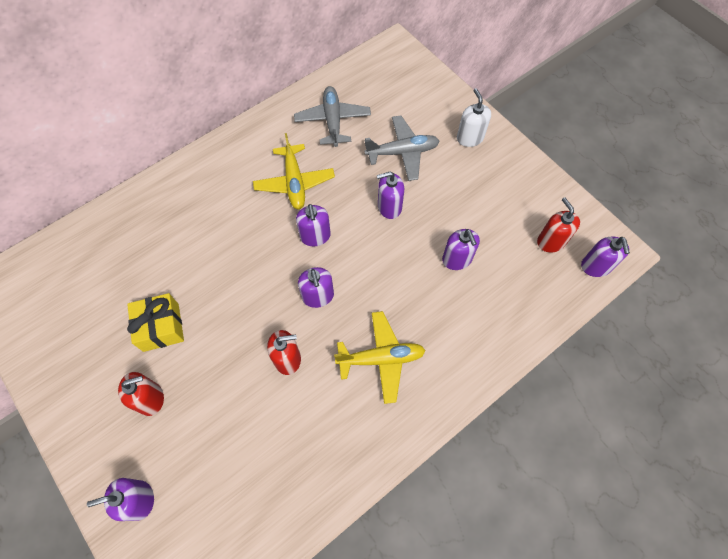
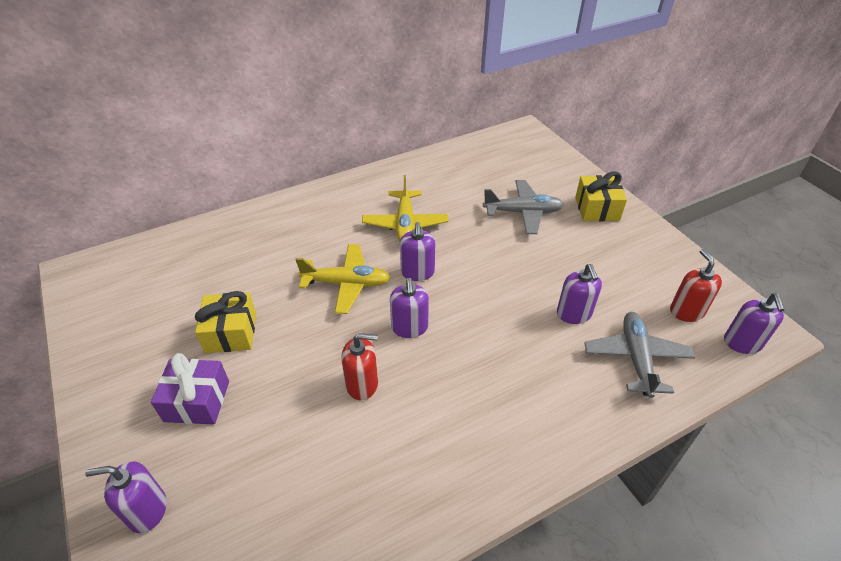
camera: 10 degrees right, 20 degrees down
red soap dispenser [118,372,164,416] -> purple gift [151,353,229,425]
grey plane [294,86,371,147] -> grey plane moved to [584,312,695,398]
yellow plane [334,311,426,404] -> yellow plane moved to [295,244,391,314]
purple soap dispenser [377,172,404,219] -> none
white soap dispenser [457,88,491,147] -> yellow gift [575,172,627,221]

